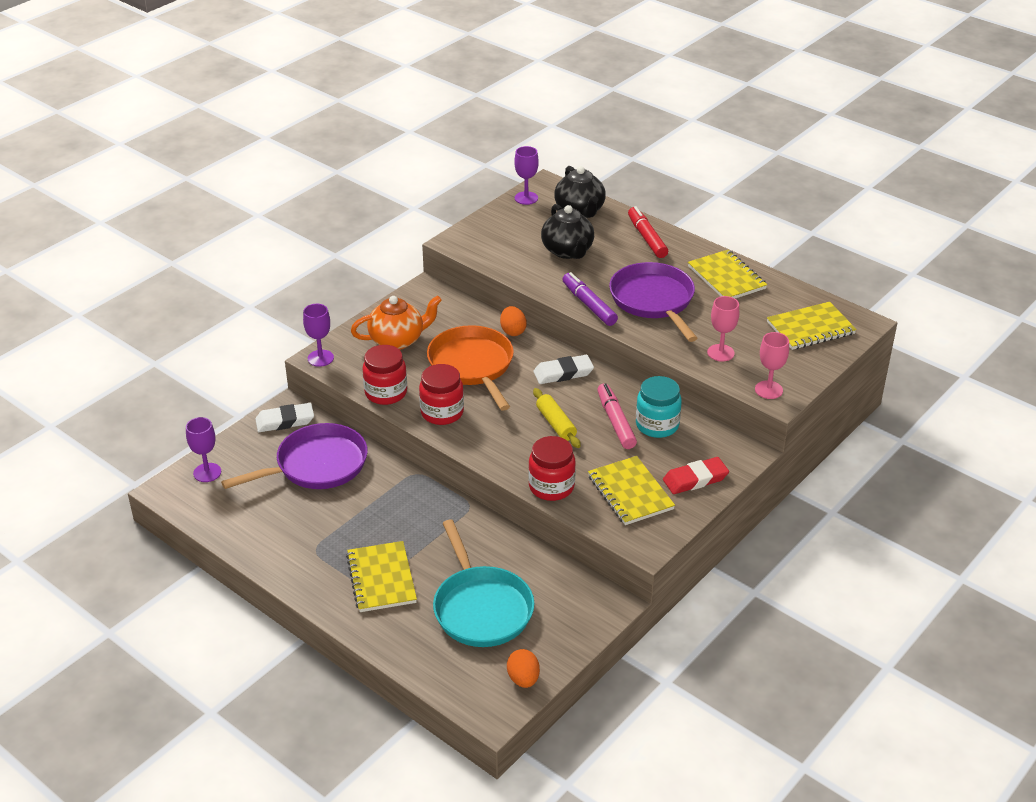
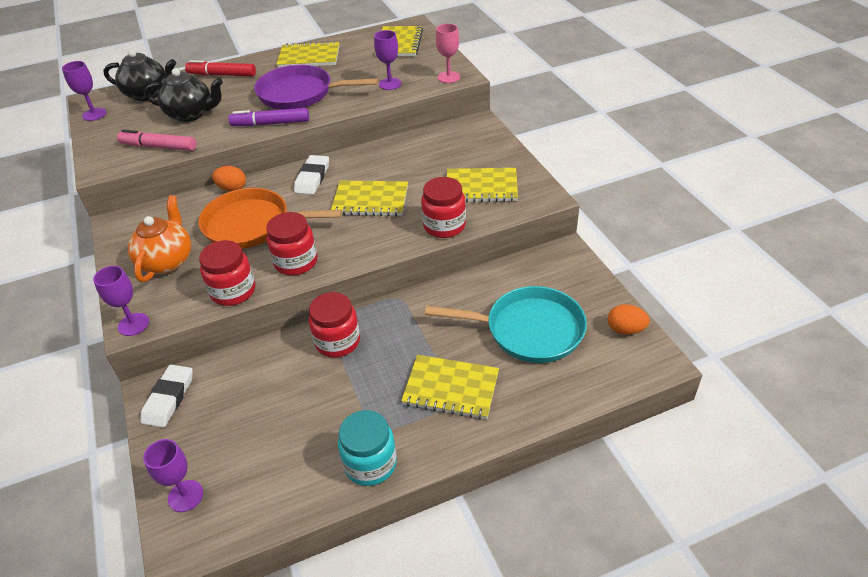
camera: 60 degrees left, 5 degrees up
purple pan [221,423,368,489] -> none
yellow rolling pin [533,388,581,448] -> yellow notebook [331,181,408,216]
pink marker [597,383,637,449] -> pink marker moved to [117,130,196,151]
turquoise jar [636,376,682,438] -> turquoise jar moved to [338,410,397,486]
red eraser [663,457,729,494] -> none
pink goblet [707,296,739,362] -> purple goblet [374,30,401,90]
none -> red jar [309,292,360,357]

